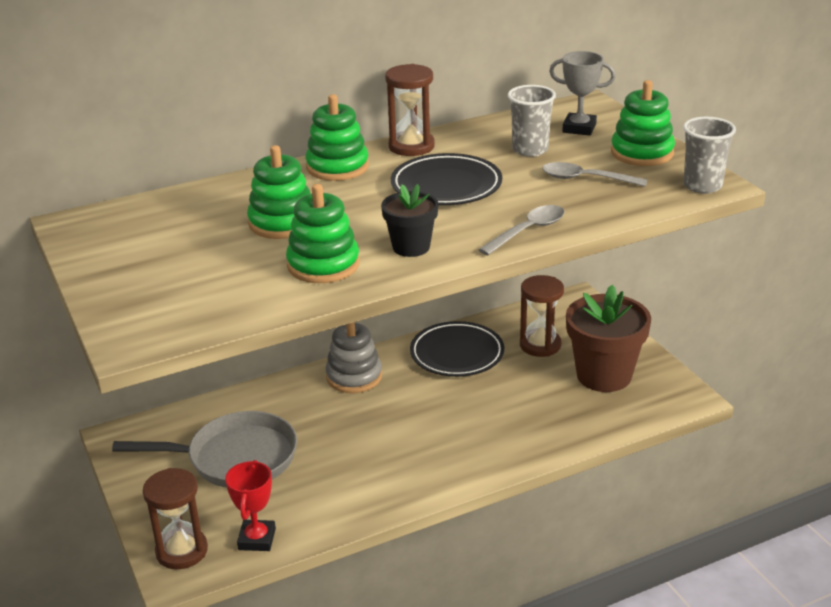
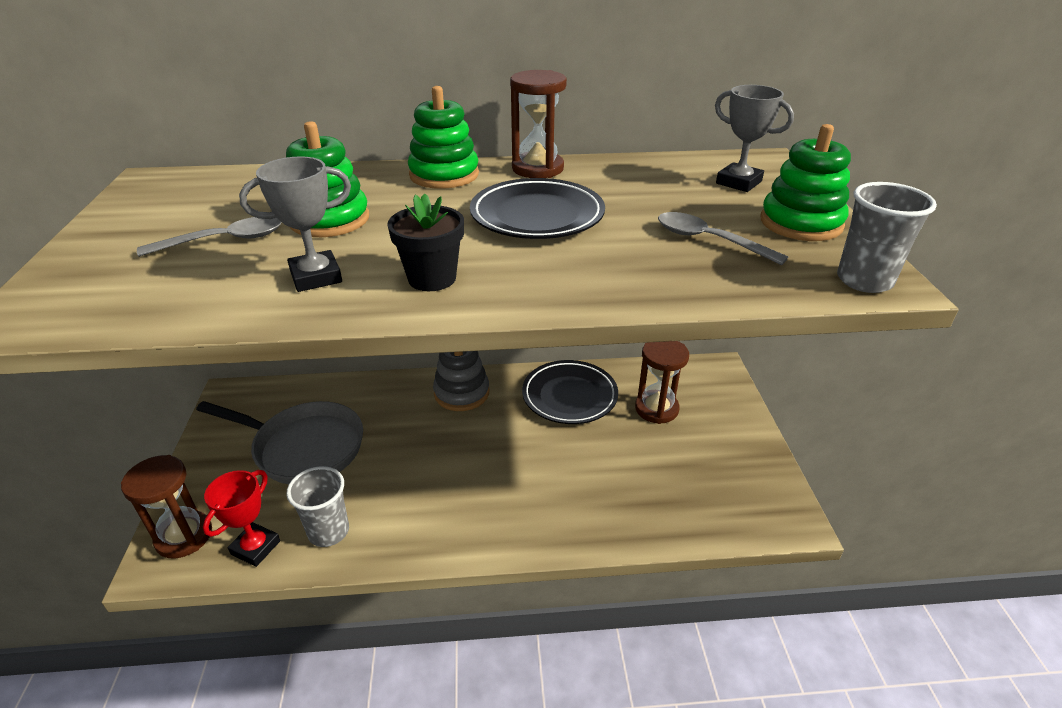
camera: 20 degrees right, 5 degrees up
green stacking toy [286,184,360,283] -> grey trophy [239,156,351,292]
grey spoon [478,205,565,255] -> grey spoon moved to [137,217,281,257]
grey cup [508,85,556,157] -> grey cup moved to [286,466,349,547]
brown flower pot [566,285,651,392] -> none

